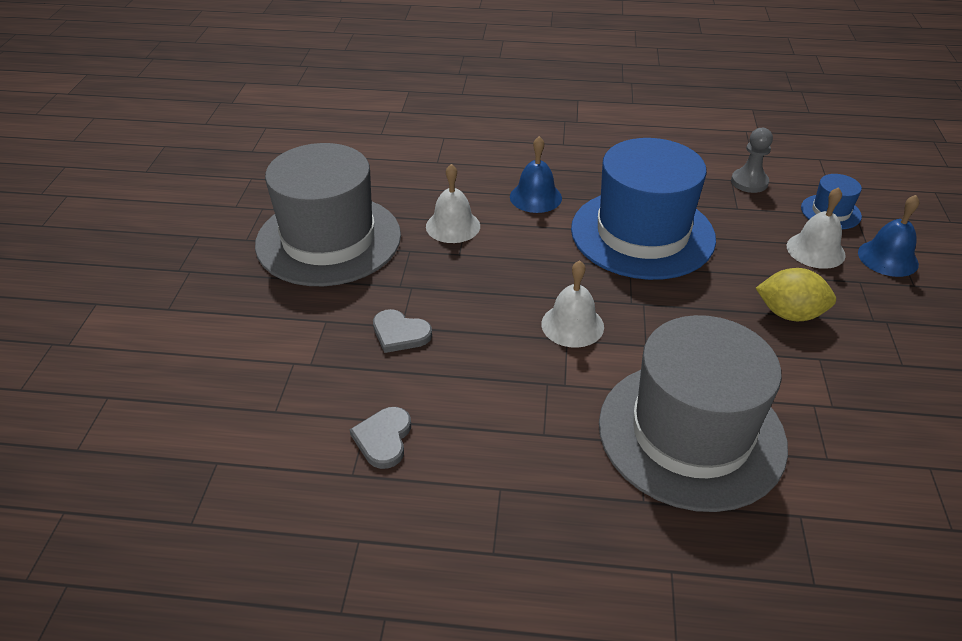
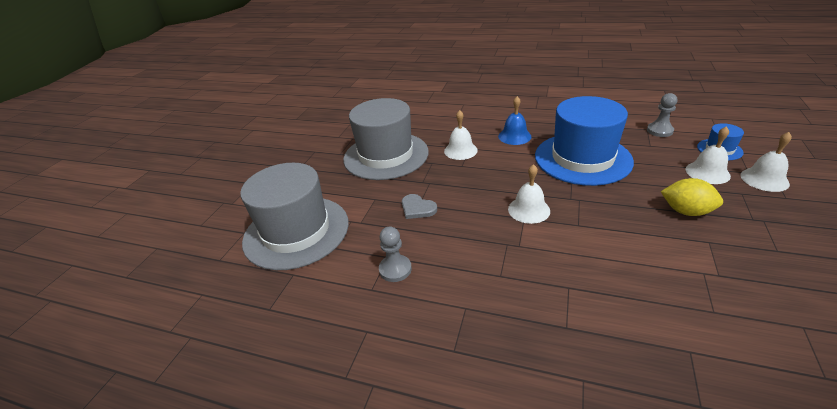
camera: 15 degrees right, 5 degrees down
grey heart [349,407,411,469] -> grey pawn [379,226,412,282]
grey hat [599,315,788,512] -> grey hat moved to [240,163,349,270]
blue bell [858,195,919,277] -> white bell [740,132,792,192]

